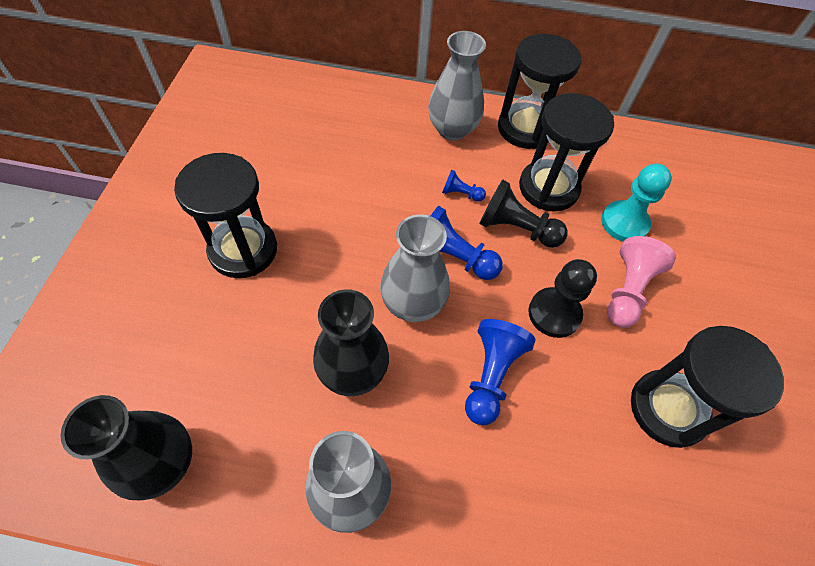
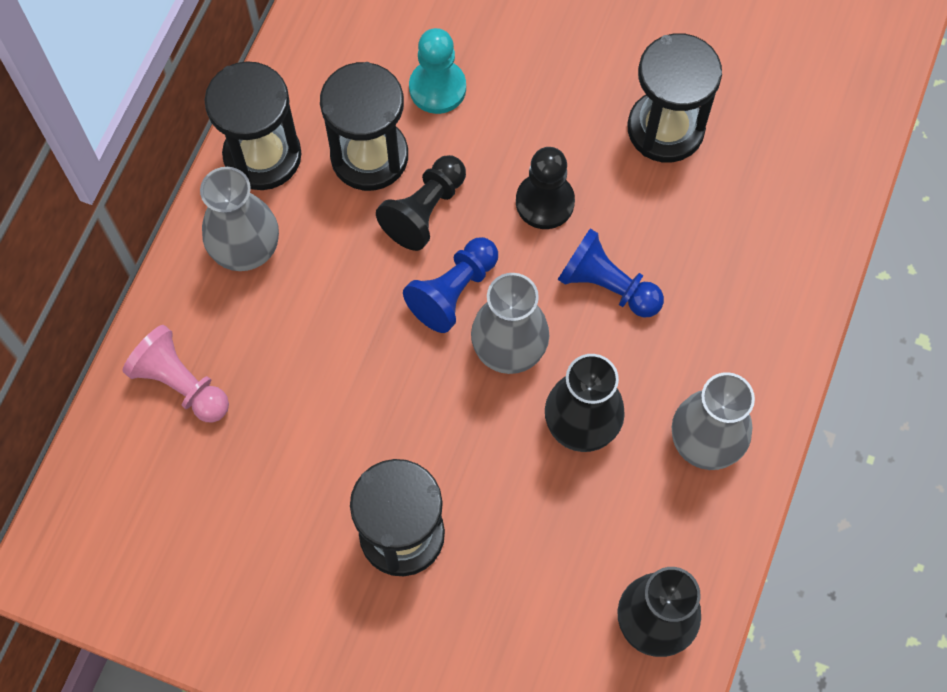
camera: 75 degrees left, 10 degrees up
blue pawn [442,170,486,202] -> none
pink pawn [607,236,676,327] -> pink pawn moved to [122,325,229,423]

